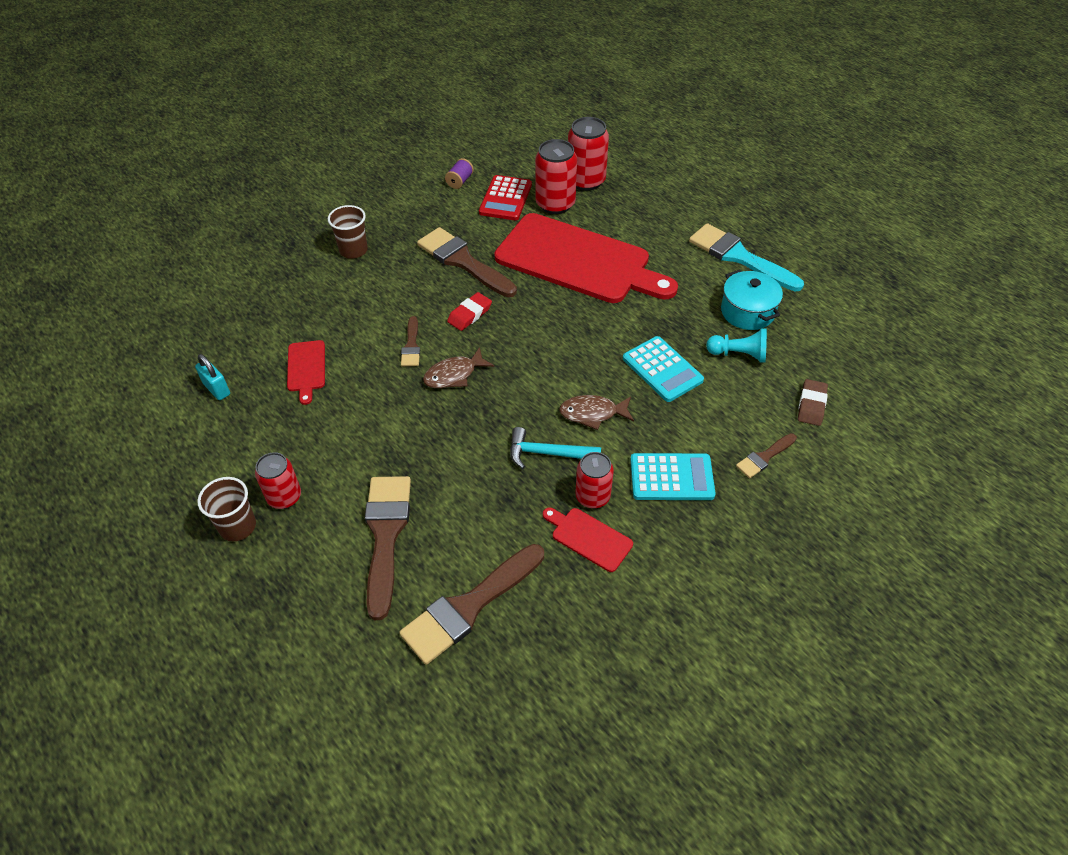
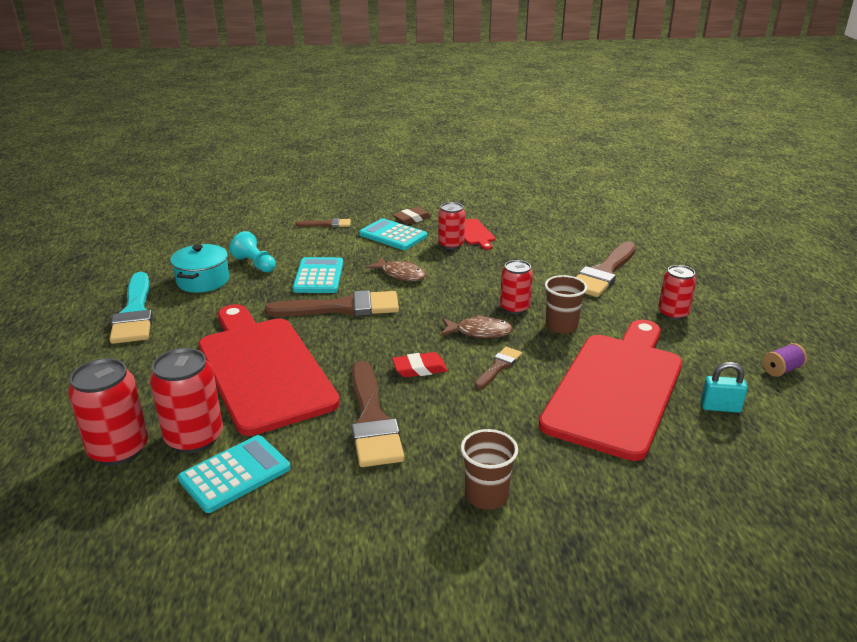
camera: 145 degrees left, 20 degrees down
turquoise padlock [195,354,230,400] -> turquoise padlock turned 75 degrees counterclockwise [701,362,748,413]
brown cup [197,477,256,541] -> brown cup moved to [545,275,587,334]
red cutting board [287,340,325,405] -> red cutting board [539,320,682,461], size x2.47
brown brush [399,544,544,665] -> brown brush moved to [265,290,399,316]
purple spool [445,158,474,189] -> purple spool moved to [763,343,807,377]
red calculator [479,175,532,220] -> turquoise calculator [178,435,290,513]
turquoise hammer [510,427,601,469] -> none
brown eraser [798,379,828,426] -> brown eraser moved to [393,207,432,225]
none -> red can [500,260,533,314]

